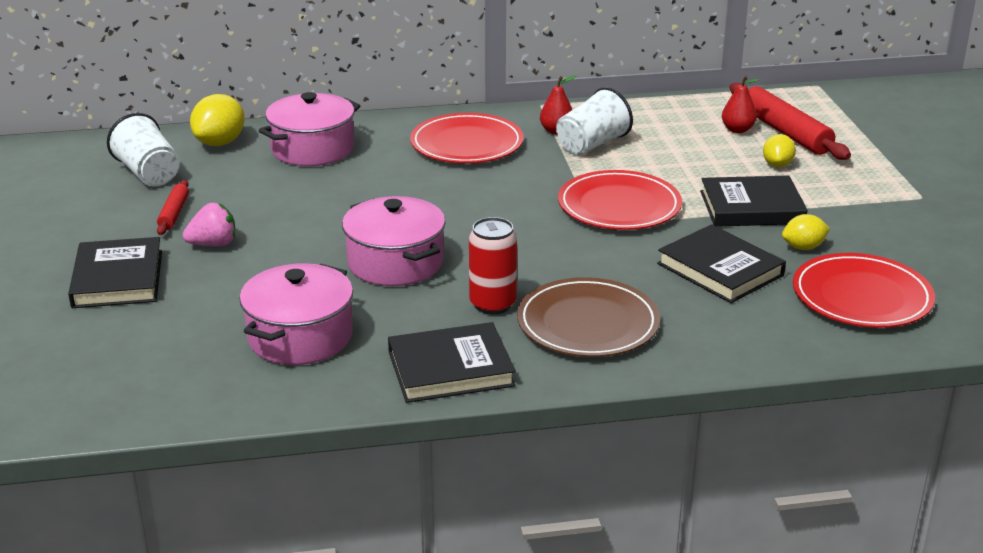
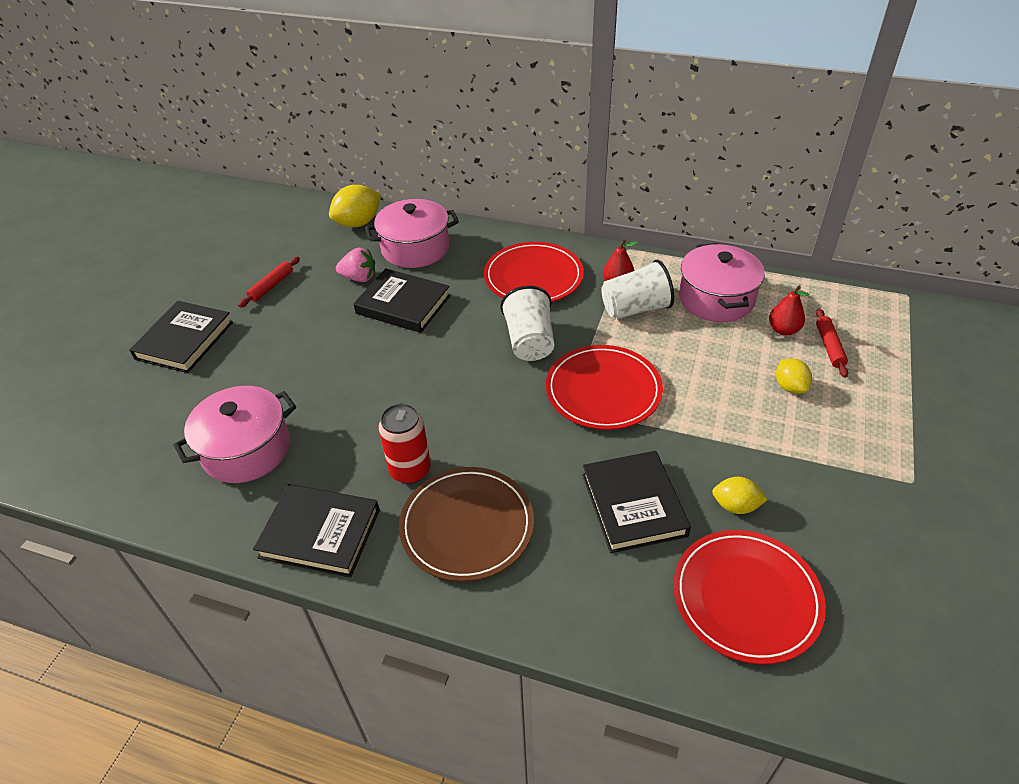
camera: 30 degrees right, 15 degrees up
white cup [107,113,180,187] -> white cup moved to [500,285,554,361]
pink strawberry [183,203,235,246] -> pink strawberry moved to [336,248,375,282]
pink pot [342,196,446,286] -> pink pot moved to [679,243,765,322]
black book [700,176,808,227] -> black book moved to [353,268,451,333]
red rolling pin [729,83,851,160] -> red rolling pin [816,308,848,377], size x0.53
yellow lemon [763,134,796,167] -> yellow lemon turned 60 degrees counterclockwise [776,358,812,394]

